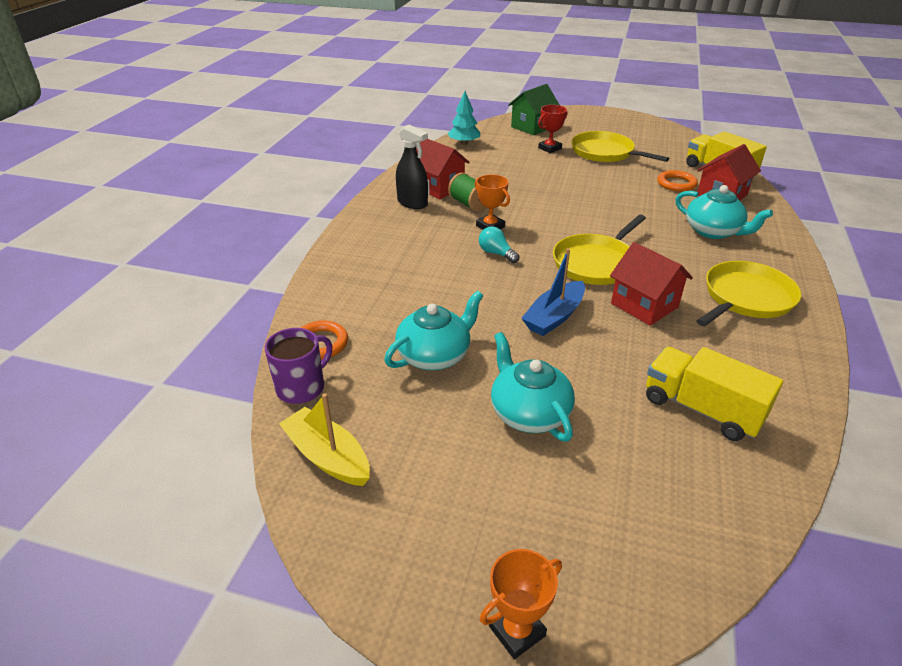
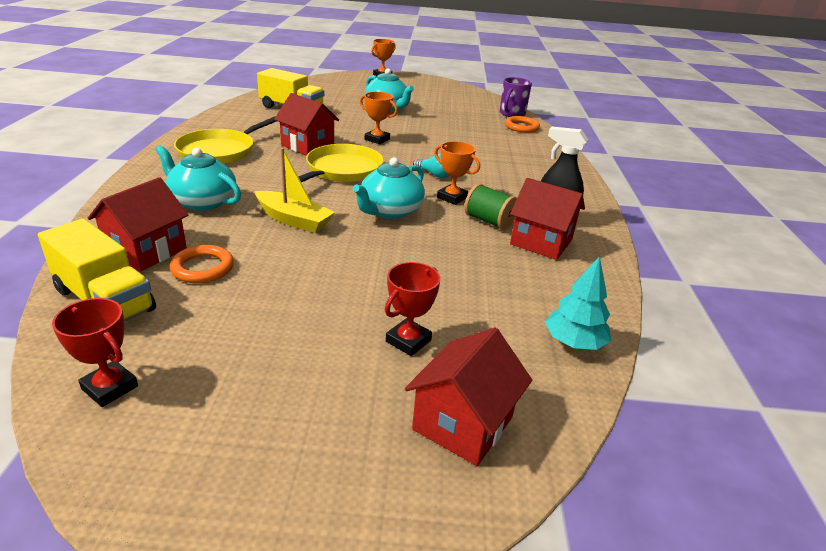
camera: 165 degrees right, 5 degrees down
yellow boat [279,393,370,486] -> yellow boat moved to [255,148,335,233]
turquoise teapot [384,291,484,370] -> turquoise teapot moved to [353,157,425,219]
green house [508,84,559,135] -> red house [405,328,532,466]
blue boat [521,248,585,336] -> orange trophy [360,92,398,144]
yellow pan [571,131,669,162] -> none
none -> red trophy [52,298,138,407]

